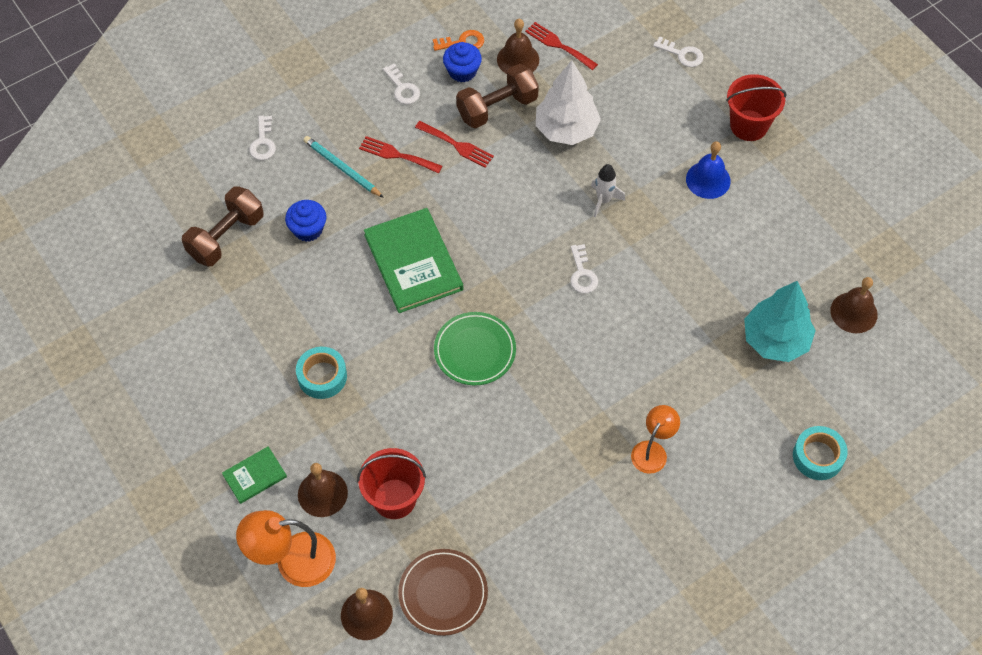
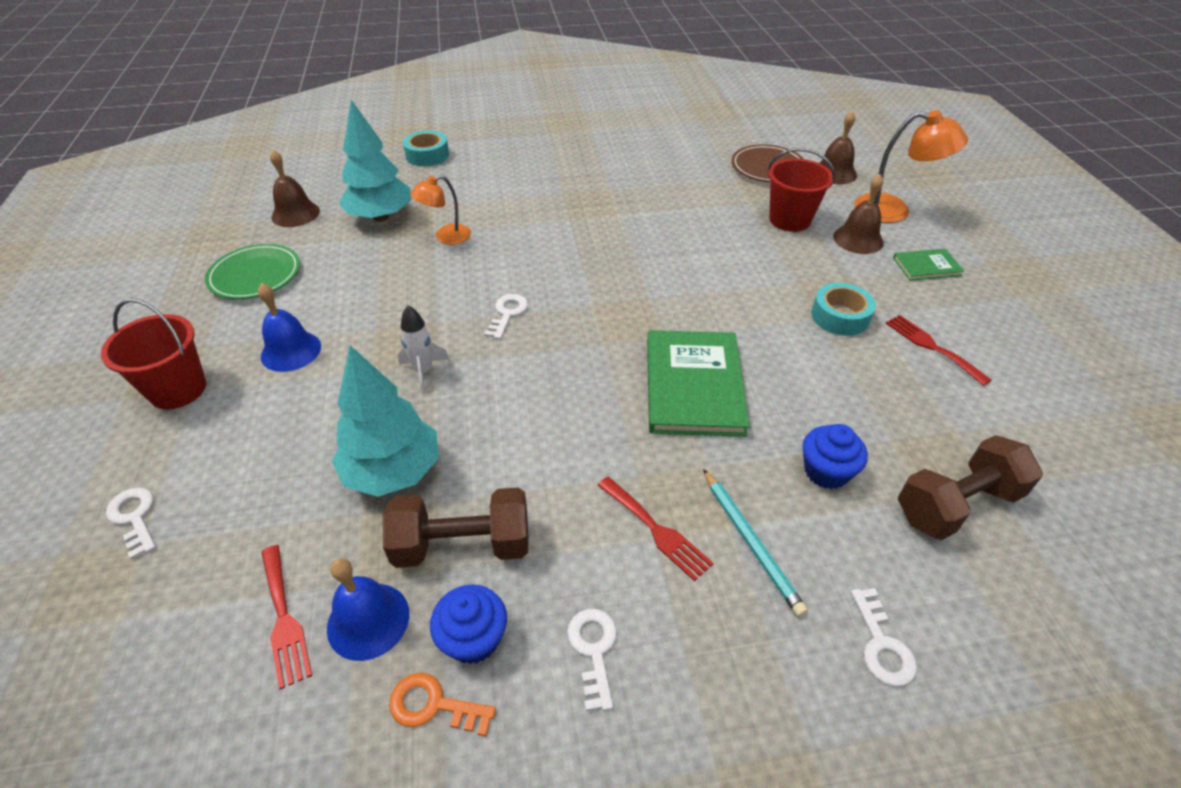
camera: 155 degrees left, 15 degrees down
white key [249,116,276,160] -> white key turned 150 degrees clockwise [851,588,917,686]
red fork [415,121,494,168] -> red fork moved to [885,315,992,386]
green plate [434,312,516,385] -> green plate moved to [205,244,300,299]
brown bell [497,19,539,74] -> blue bell [327,558,409,661]
white tree [536,60,601,145] -> turquoise tree [332,346,439,497]
orange lamp [631,405,680,474] -> orange lamp moved to [410,175,471,245]

